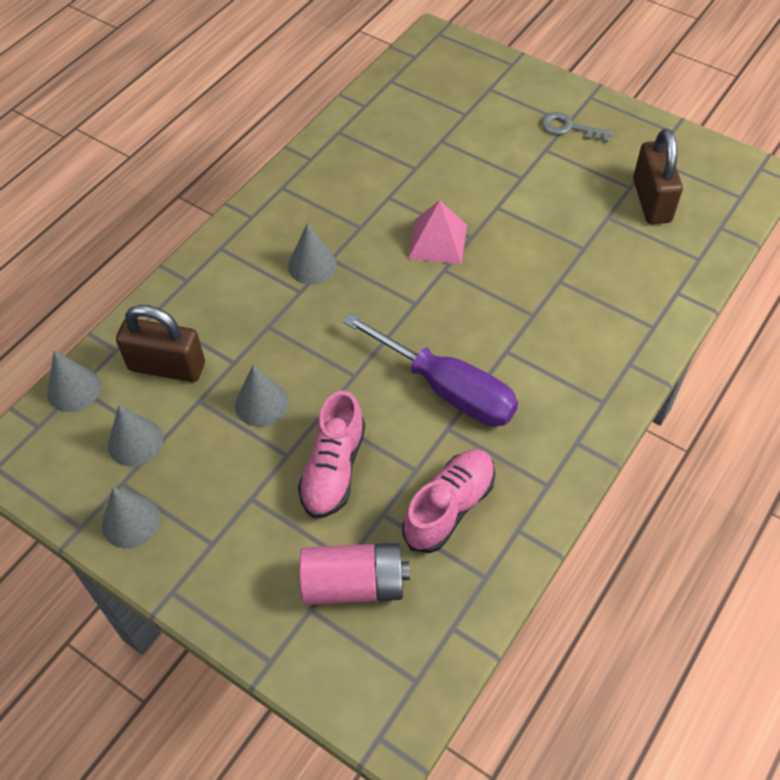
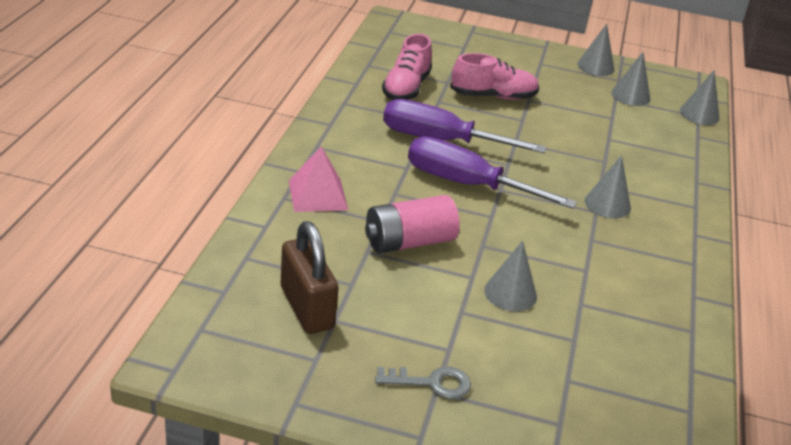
camera: 155 degrees right, 20 degrees down
brown padlock [116,305,205,382] -> none
grey cone [235,365,289,427] -> grey cone moved to [484,241,537,312]
pink shoe [298,391,365,518] -> pink shoe turned 90 degrees clockwise [450,53,540,100]
pink battery [300,543,410,605] -> pink battery moved to [365,195,460,254]
pink pyramid [408,200,467,264] -> pink pyramid moved to [289,147,348,212]
none -> purple screwdriver [408,136,577,209]

